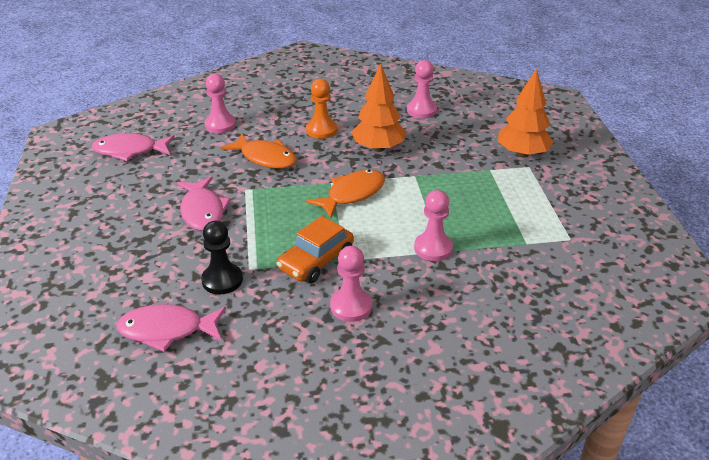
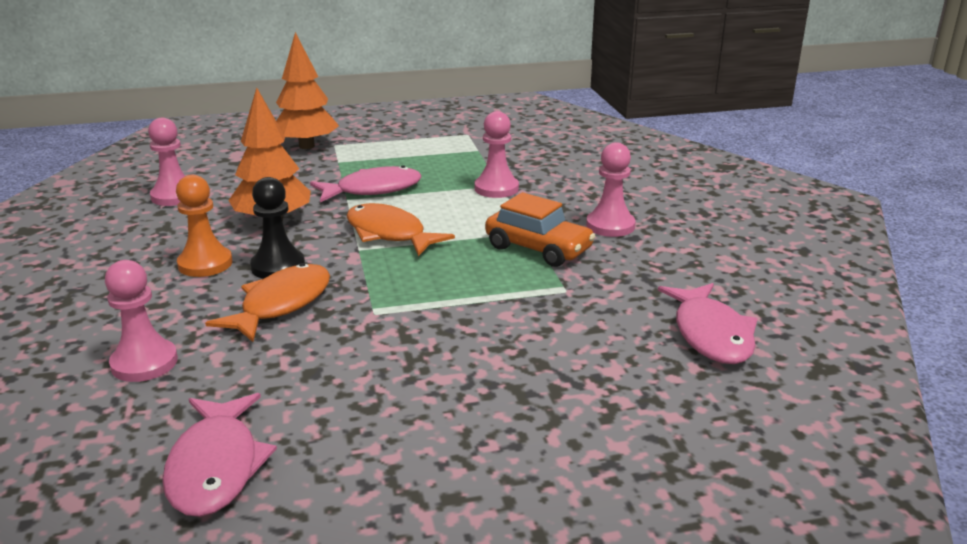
camera: 95 degrees left, 10 degrees down
pink fish [177,176,231,231] -> pink fish moved to [310,165,421,202]
black pawn [201,221,243,295] -> black pawn moved to [250,177,305,279]

